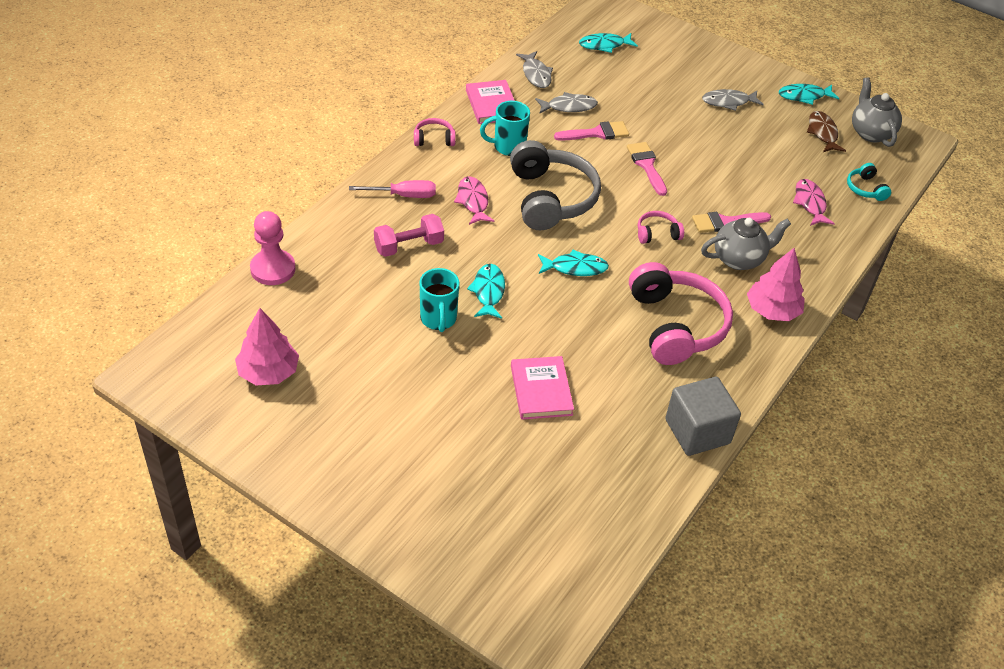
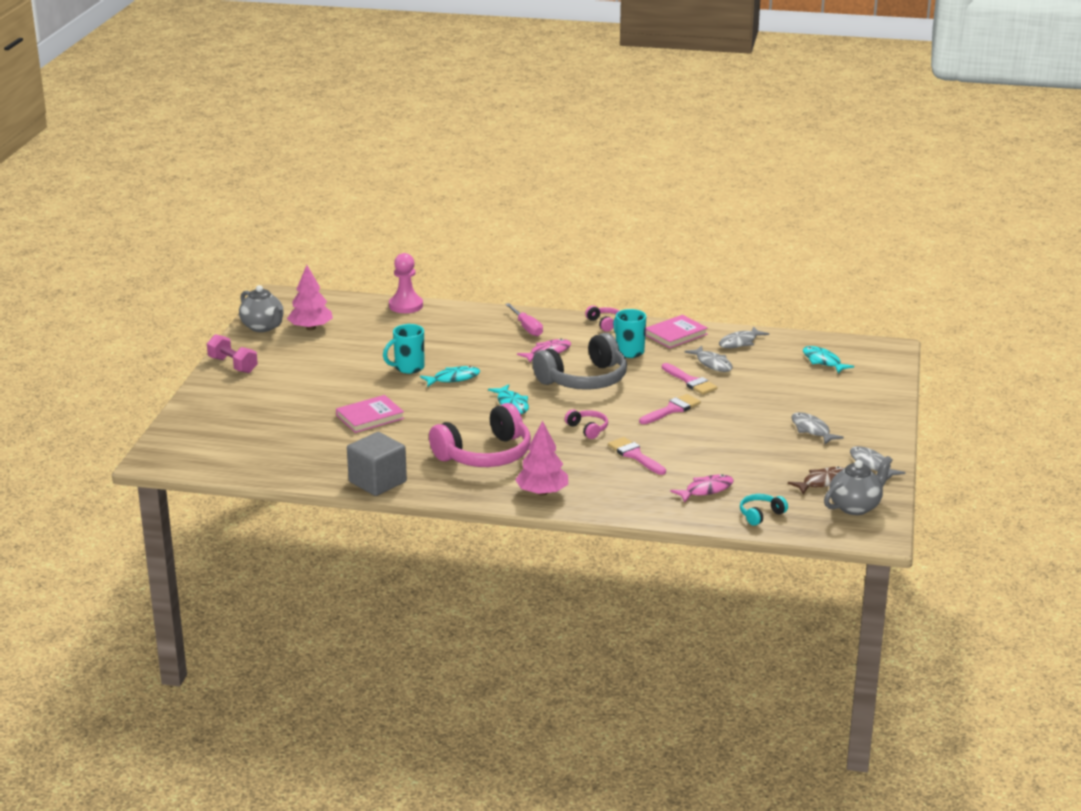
camera: 70 degrees right, 20 degrees down
pink dumbbell [374,214,444,257] -> pink dumbbell moved to [207,334,258,373]
grey teapot [701,218,791,270] -> grey teapot moved to [239,285,283,332]
turquoise fish [779,84,839,105] -> grey fish [850,446,906,481]

